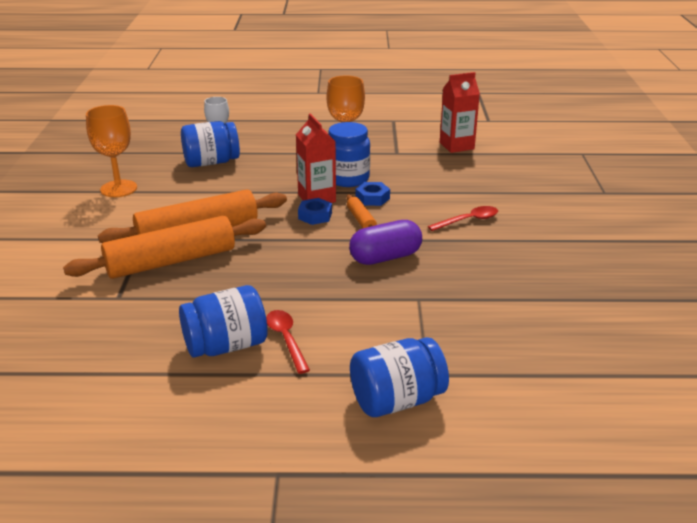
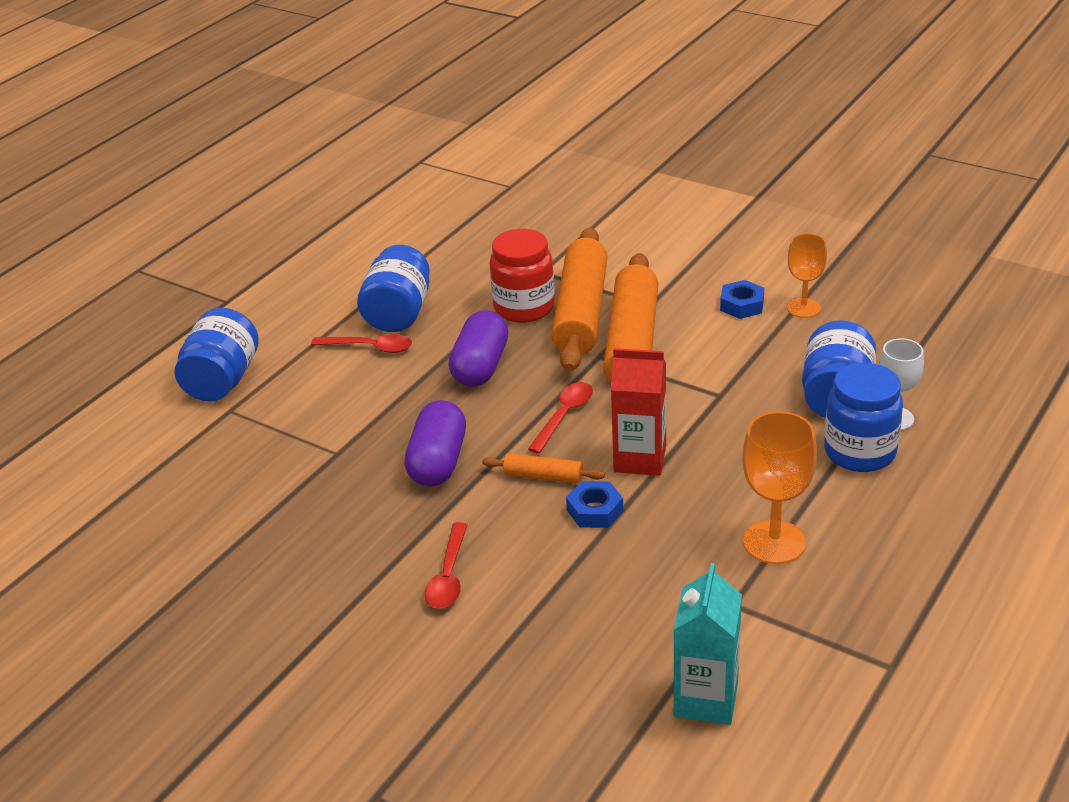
camera: 125 degrees right, 5 degrees up
orange goblet [86,105,137,197] -> orange goblet [787,233,827,318], size x0.66
blue nut [298,198,332,225] -> blue nut moved to [720,280,764,319]
blue jar [329,122,370,187] -> blue jar moved to [824,363,903,472]
red carton [440,72,480,153] -> turquoise carton [674,563,742,725]
none -> purple capsule [449,310,508,387]
none -> red jar [490,229,555,323]
none -> red spoon [528,382,593,454]

